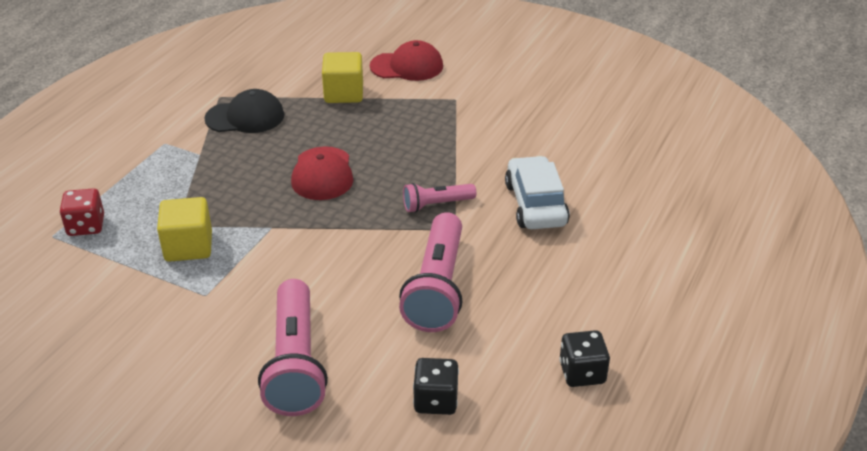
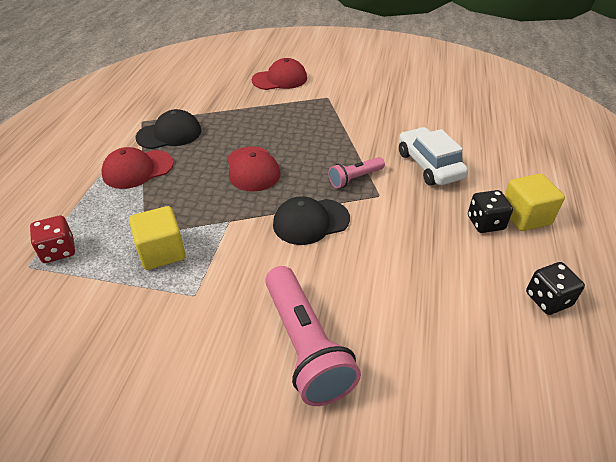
camera: 15 degrees left, 5 degrees up
yellow cube [322,52,363,103] -> yellow cube moved to [504,174,565,231]
pink flashlight [399,212,462,332] -> none
black dice [413,358,459,415] -> black dice moved to [468,190,513,233]
none -> red cap [101,147,174,189]
none -> black cap [273,196,350,245]

